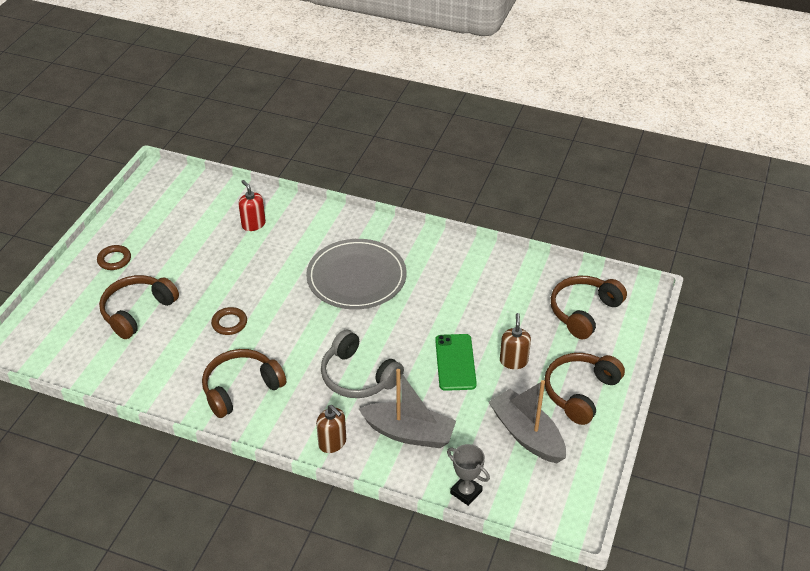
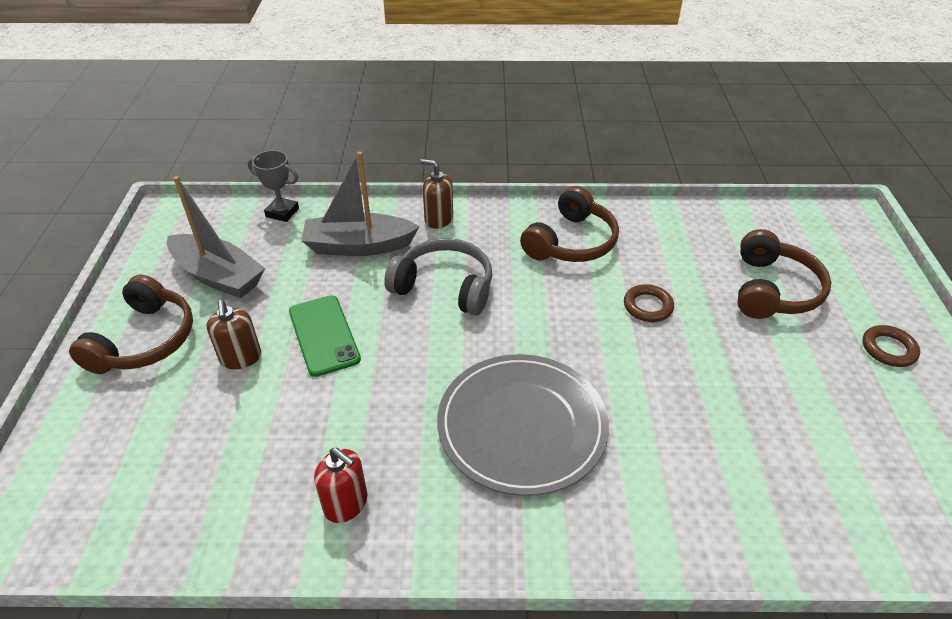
camera: 160 degrees right, 0 degrees up
red soap dispenser [238,180,266,231] -> red soap dispenser moved to [314,448,367,523]
brown headphones [551,276,627,339] -> none

